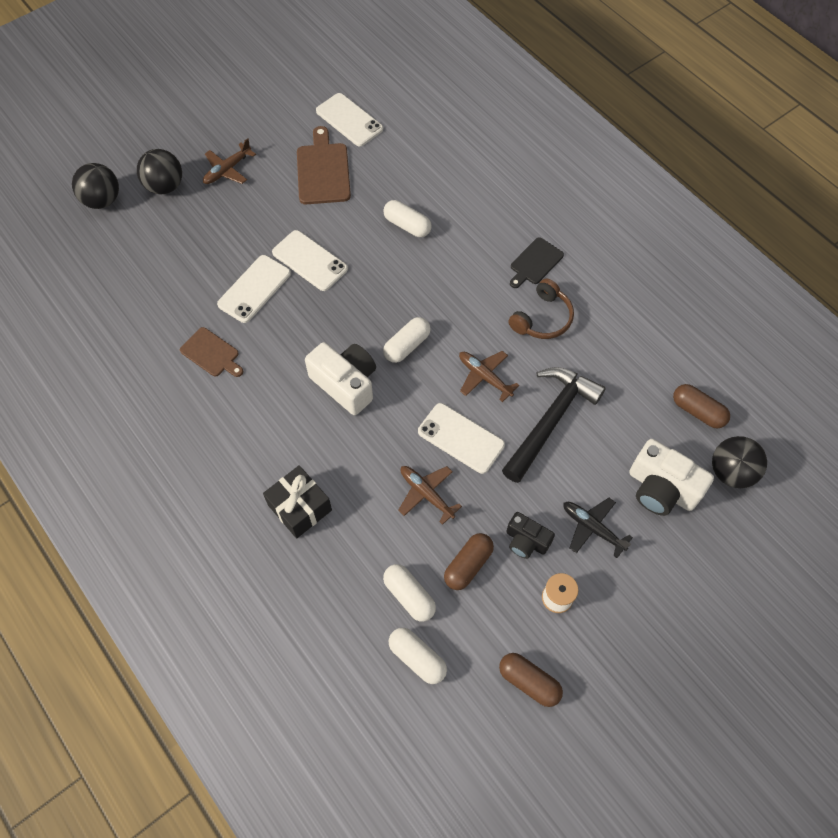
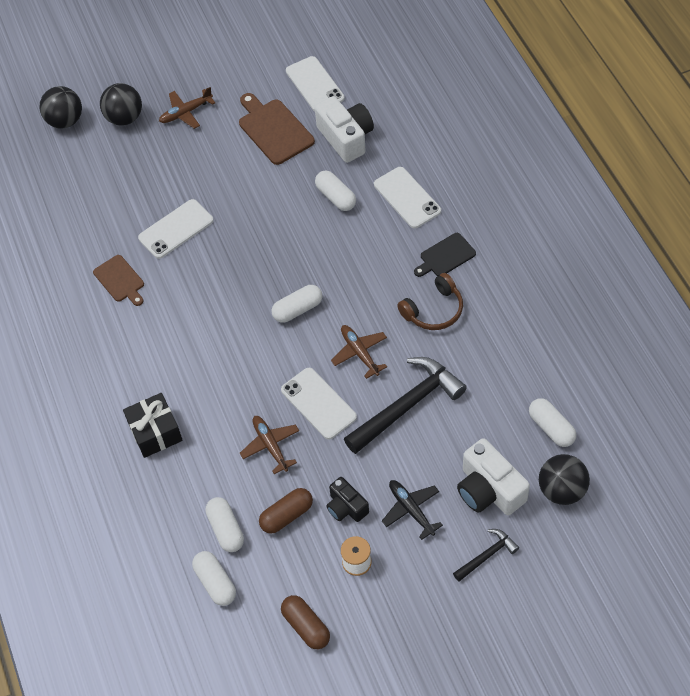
camera: 20 degrees right, 5 degrees down
white phone [272,230,348,291] -> white phone moved to [374,167,441,228]
brown cutting board [297,126,351,204] -> brown cutting board turned 45 degrees counterclockwise [239,93,315,165]
white camera [305,342,376,415] -> white camera moved to [315,96,374,163]
brown capsule [673,384,730,428] -> white capsule [529,398,576,447]
none -> black hammer [453,529,519,581]

